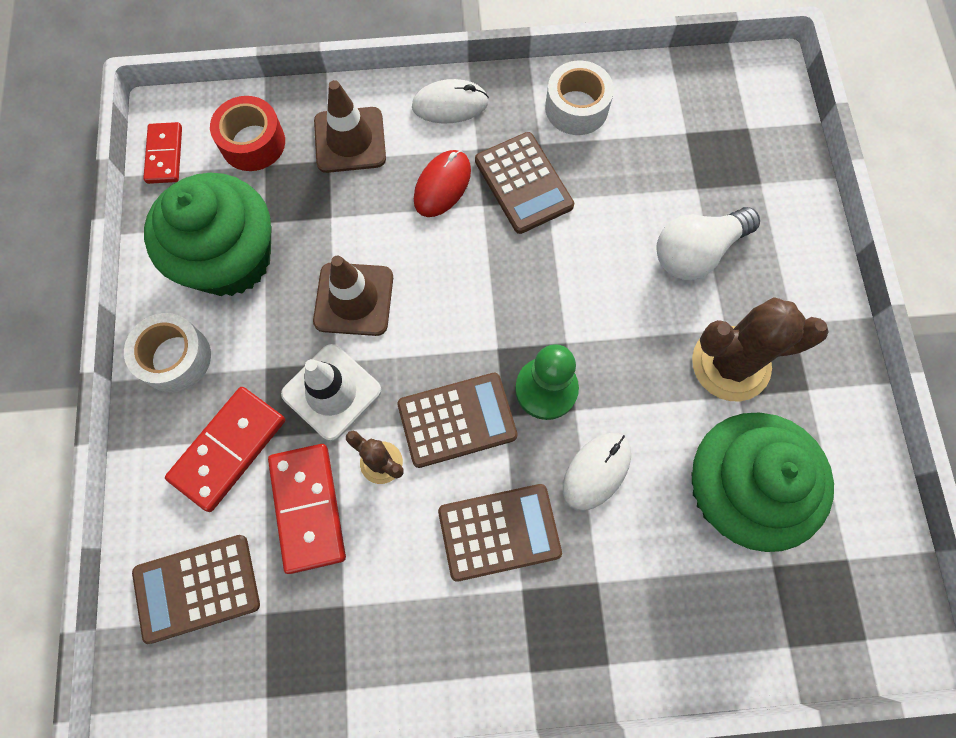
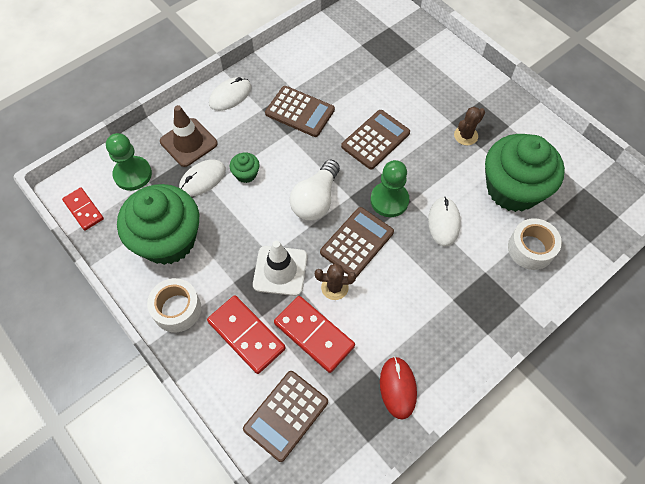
camera: 35 degrees left, 10 degrees down
red domino [165,387,285,512] -> red domino turned 45 degrees counterclockwise [207,295,286,374]
red tape [210,96,285,171] -> green pawn [106,133,152,191]
brown traffic cone [313,256,393,336] -> none
red mouse [414,150,471,217] -> red mouse moved to [380,356,417,419]
brown calculator [438,484,562,582] -> brown calculator moved to [341,110,410,169]
white tape [545,60,614,135] -> white tape moved to [508,218,562,270]
white light bulb [656,207,760,280] -> white light bulb moved to [290,159,340,221]
brown cactus [692,297,829,401] -> brown cactus [454,107,485,145], size x0.52
none -> white mouse [179,159,226,196]
none -> green cupcake [230,153,260,183]

